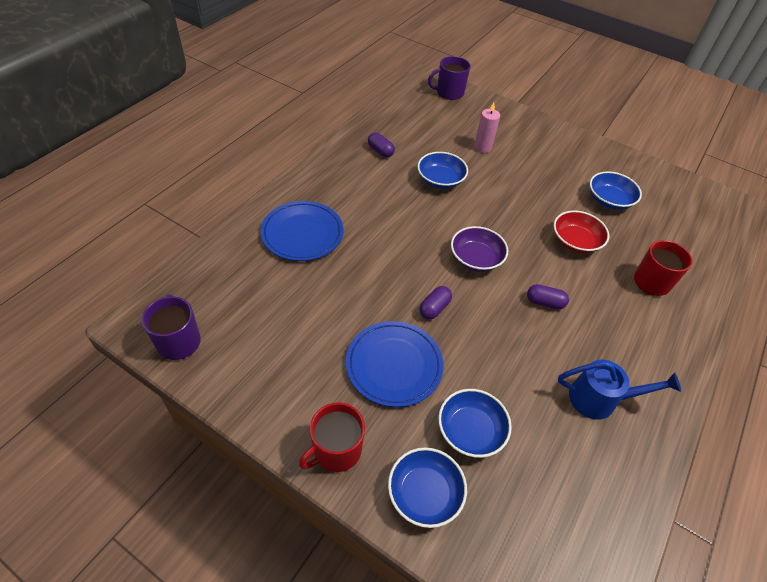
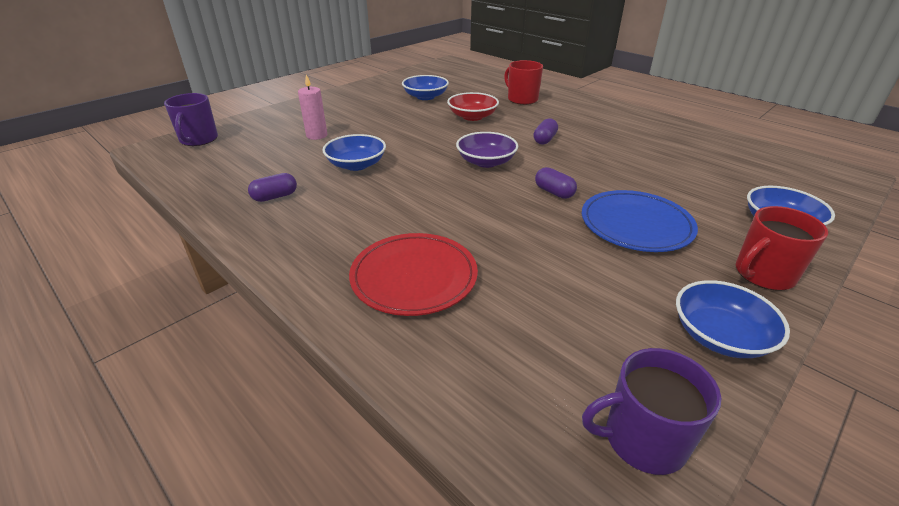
camera: 75 degrees left, 15 degrees down
blue plate [260,201,343,261] -> red plate [349,233,478,316]
red mug [299,402,365,472] -> red mug turned 90 degrees clockwise [736,206,828,291]
blue bowl [438,389,512,458] -> blue bowl moved to [676,280,790,358]
blue watering can [558,359,681,420] -> none

